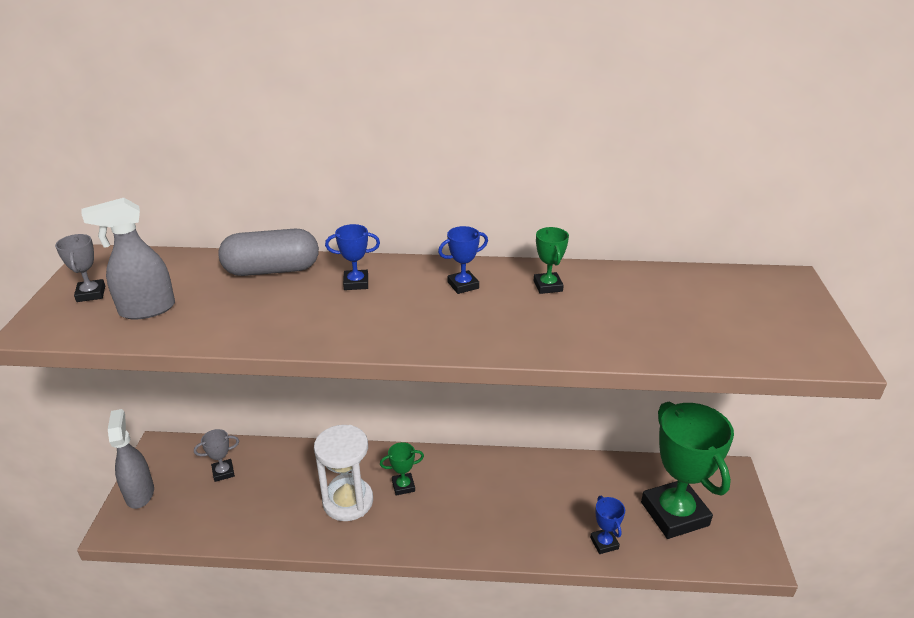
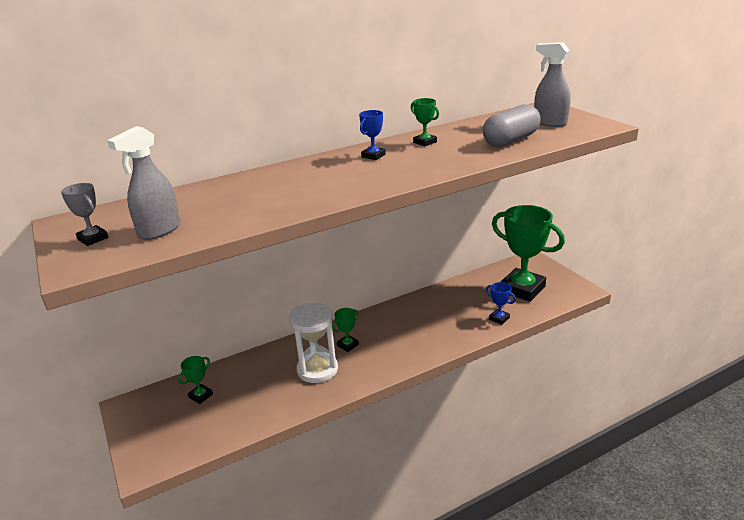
camera: 30 degrees left, 5 degrees down
grey spray bottle [108,409,154,509] -> grey spray bottle moved to [534,42,571,127]
grey trophy [194,429,239,482] -> green trophy [178,356,213,404]
grey capsule [218,229,319,276] -> grey capsule moved to [483,104,541,147]
blue trophy [325,224,380,290] -> none

